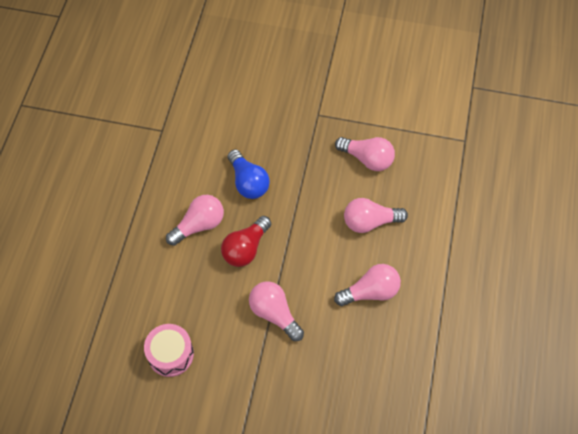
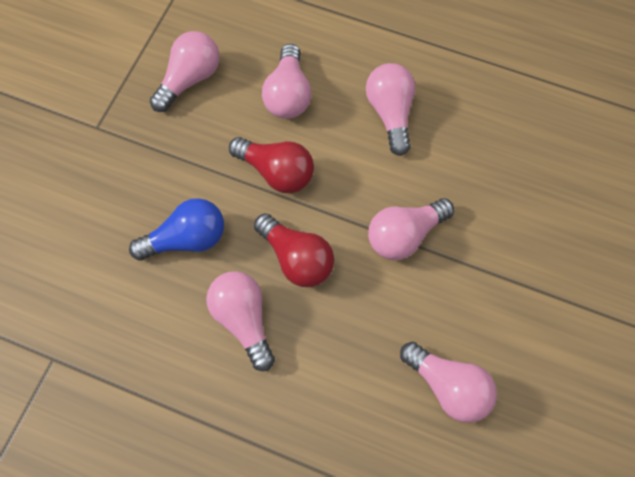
camera: 80 degrees left, 5 degrees up
pink drum [144,324,194,377] -> pink light bulb [400,341,497,423]
none -> red light bulb [229,137,314,193]

